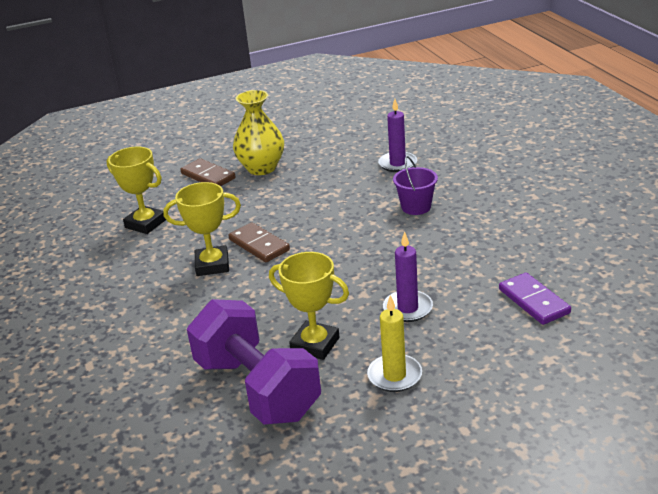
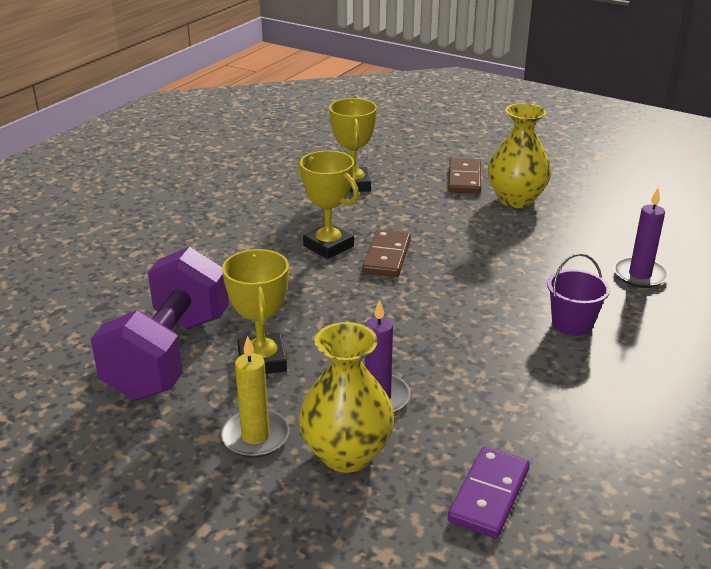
camera: 50 degrees right, 0 degrees up
none -> yellow vase [299,322,395,473]

